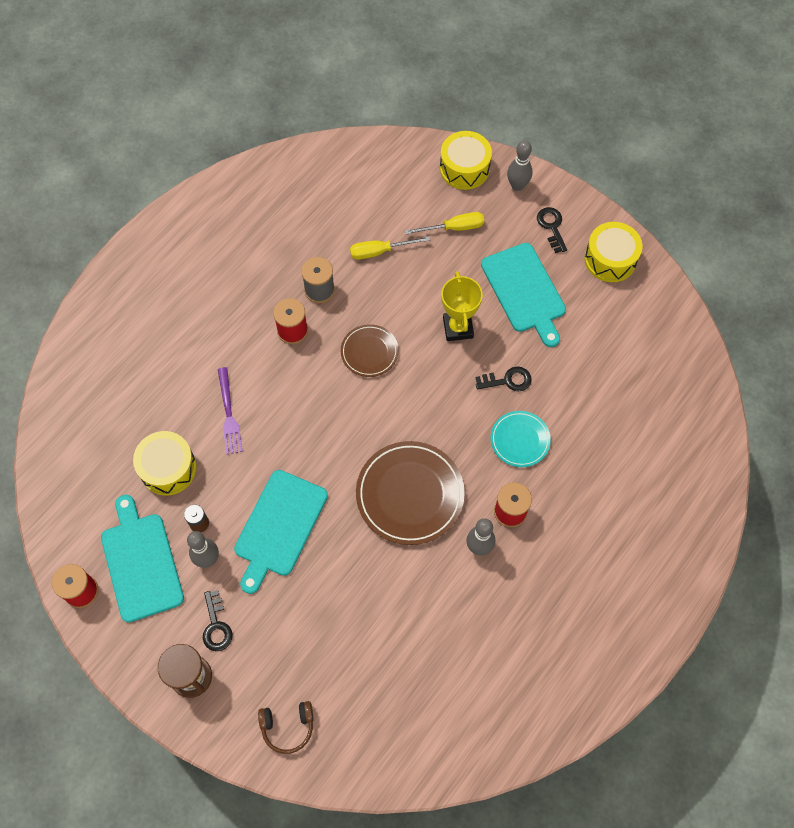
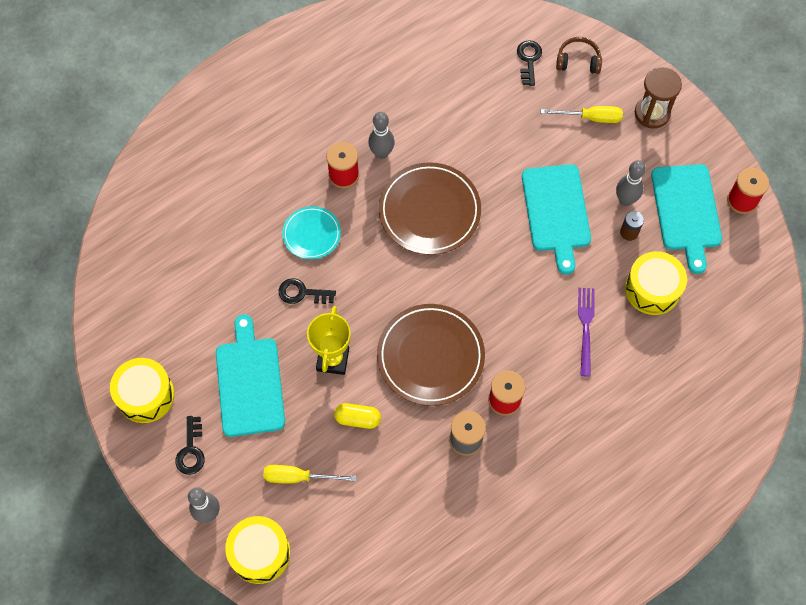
camera: 165 degrees left, 0 degrees up
black key [203,590,233,651] -> black key moved to [517,40,542,86]
turquoise cutting board [234,470,328,594] -> turquoise cutting board turned 135 degrees clockwise [522,164,591,274]
brown plate [341,324,399,377] -> brown plate [377,304,485,406], size x1.77
yellow screwdriver [350,236,430,260] -> yellow screwdriver moved to [541,106,623,123]
none -> yellow capsule [334,403,381,429]

